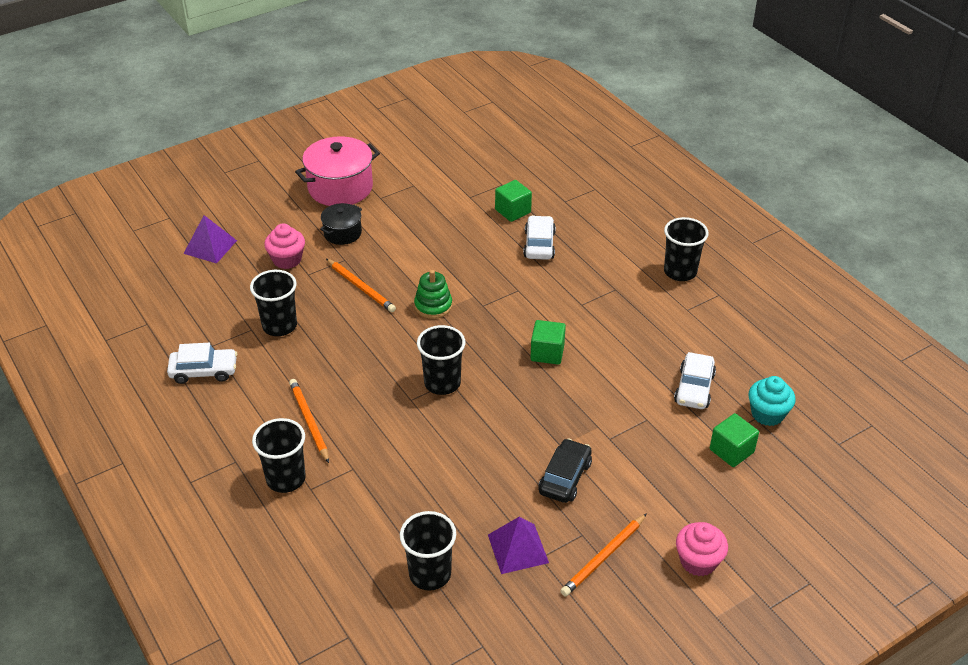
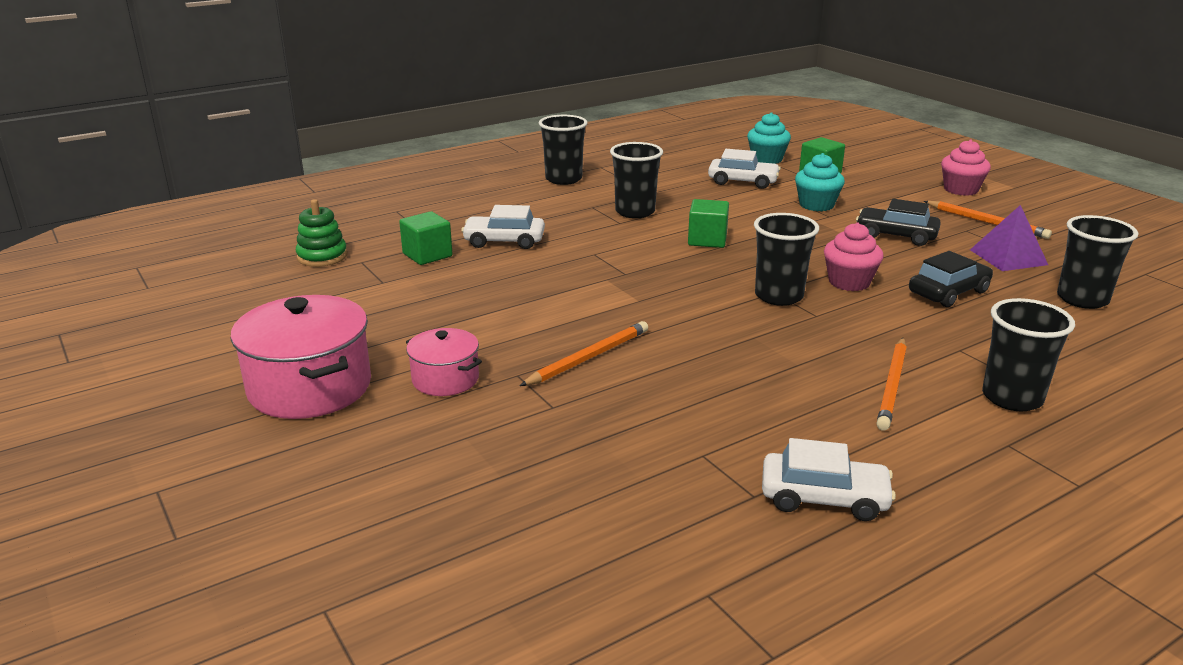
camera: 90 degrees left, 15 degrees down
white car [167,343,237,384] -> white car turned 105 degrees clockwise [762,438,896,521]
purple pyramid [184,215,237,264] -> none
black cup [250,270,297,336] -> black cup moved to [610,142,663,218]
pink cupcake [264,224,305,269] -> pink cupcake moved to [824,223,884,291]
orange pencil [289,379,329,463] -> orange pencil turned 45 degrees counterclockwise [876,338,907,431]
black pot [320,203,362,245] -> pink pot [406,328,482,396]
green stacking toy [414,270,452,319] -> green stacking toy moved to [296,199,347,267]
none -> turquoise cupcake [795,153,845,211]
none -> black car [909,251,993,307]

